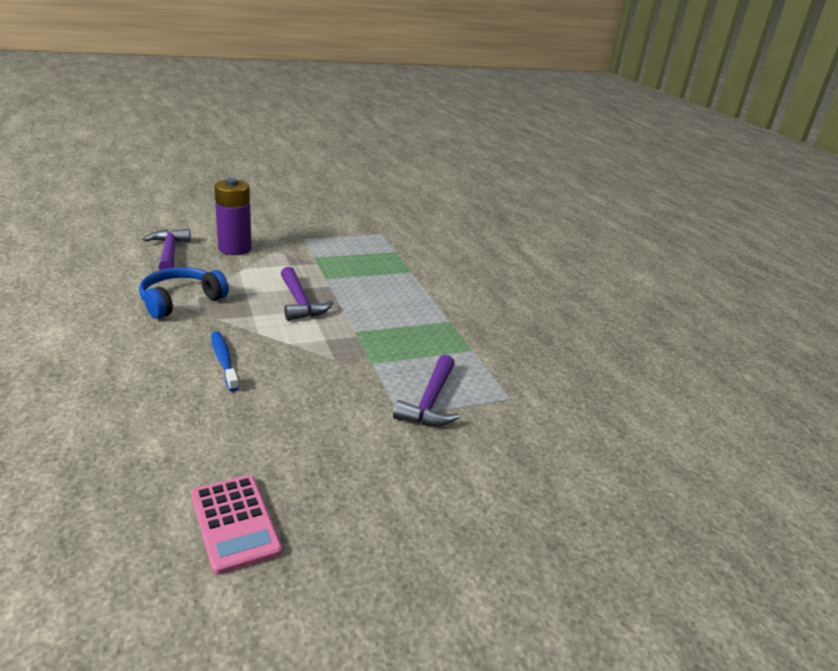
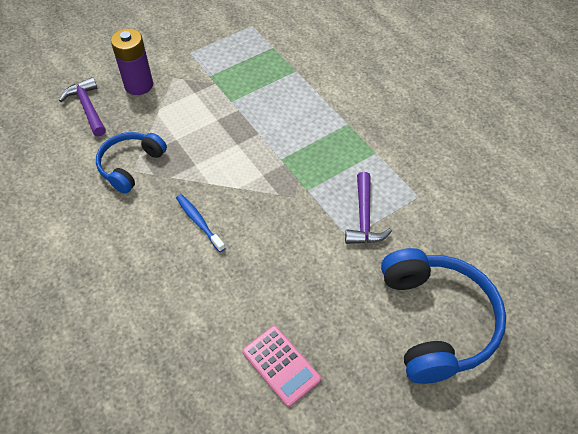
camera: 10 degrees left, 25 degrees up
purple hammer [281,267,334,321] -> none
none -> blue headphones [381,248,506,384]

